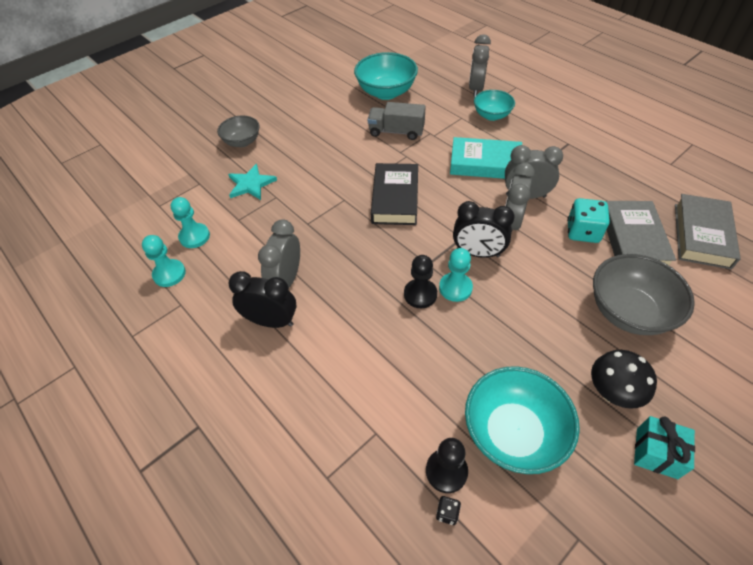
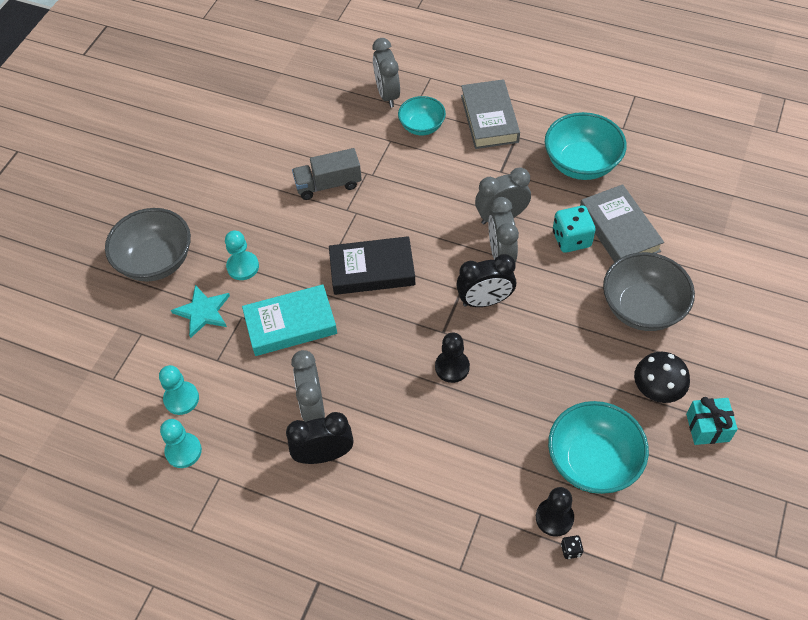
camera: 25 degrees left, 5 degrees up
grey bowl [217,115,260,147] -> grey bowl [105,208,191,282], size x1.63
turquoise bowl [354,52,418,100] -> turquoise bowl moved to [545,112,627,180]
black book [371,163,418,225] -> black book turned 75 degrees counterclockwise [329,236,416,295]
turquoise pawn [439,248,473,302] -> turquoise pawn moved to [225,231,259,280]
turquoise book [450,137,522,179] -> turquoise book moved to [242,284,337,356]
grey book [675,194,741,269] -> grey book moved to [461,79,520,149]

